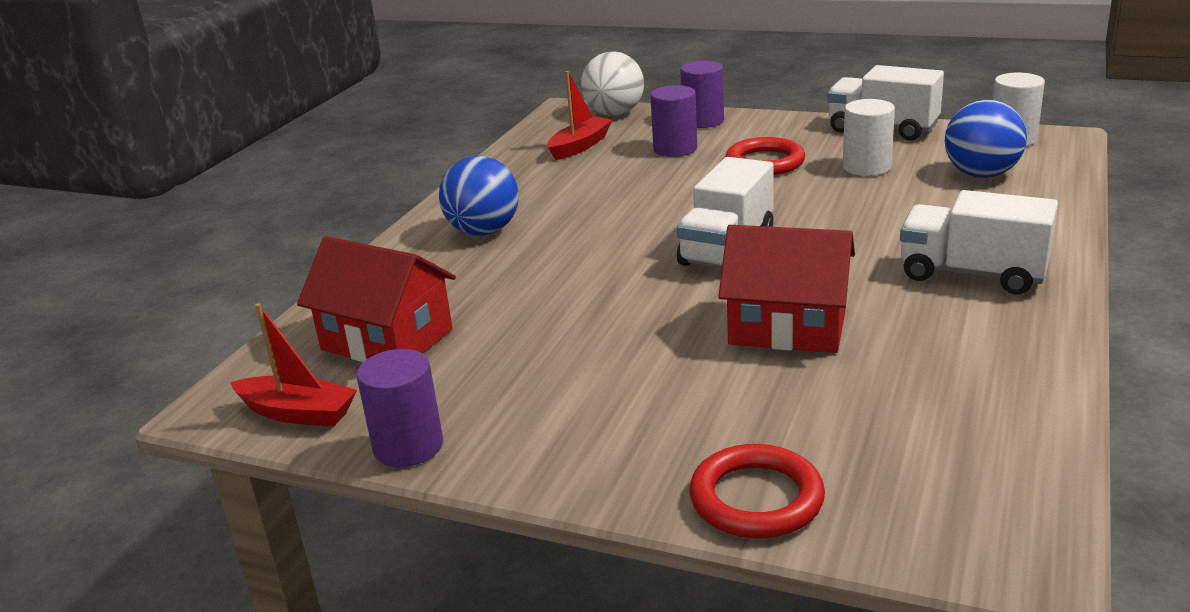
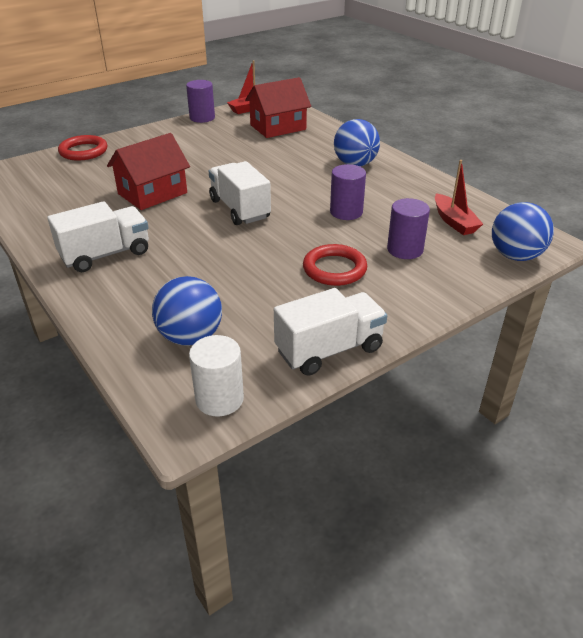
camera: 120 degrees right, 10 degrees up
white ball [581,51,644,116] -> blue ball [492,202,554,261]
purple cylinder [680,61,724,128] -> purple cylinder moved to [330,164,366,220]
white cylinder [843,99,895,176] -> none

